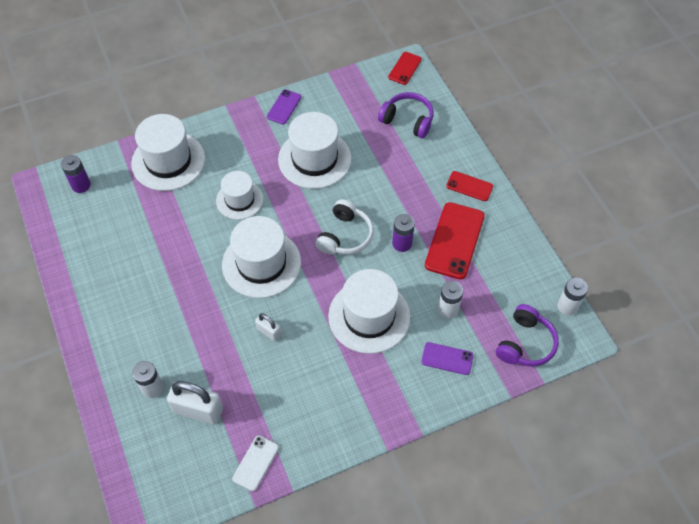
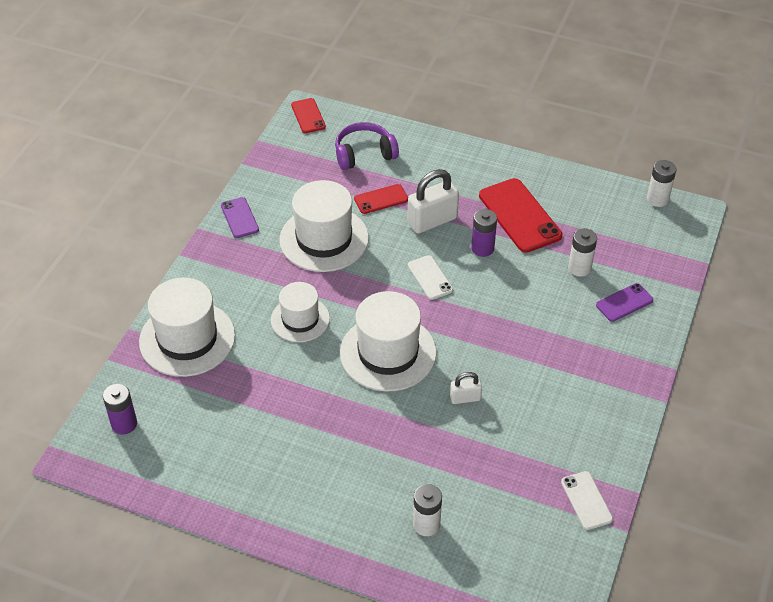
camera: 45 degrees left, 10 degrees down
white padlock [167,381,223,424] -> white padlock moved to [408,169,459,234]
white headphones [315,199,374,255] -> white phone [408,255,453,300]
white hat [328,269,410,354] -> none
red phone [446,171,493,201] -> red phone moved to [354,184,408,214]
purple headphones [496,304,559,367] -> none

